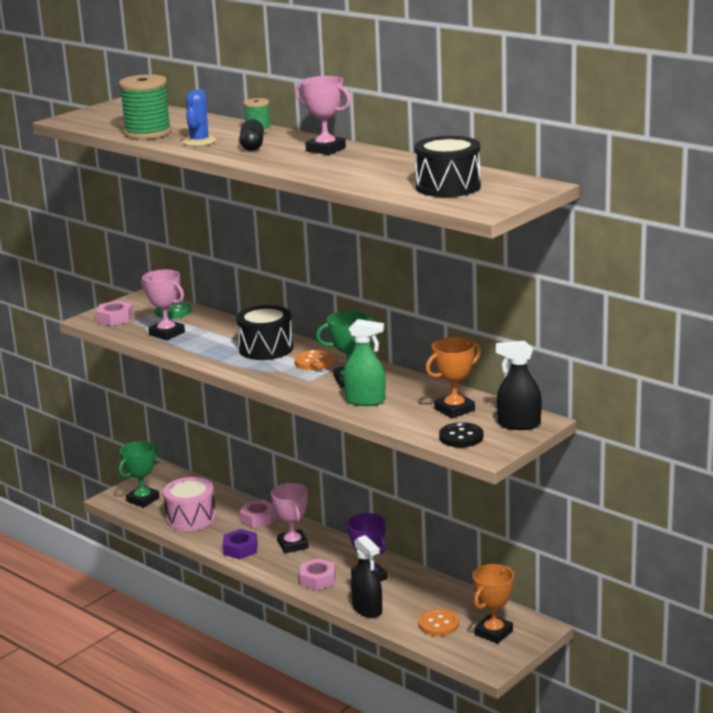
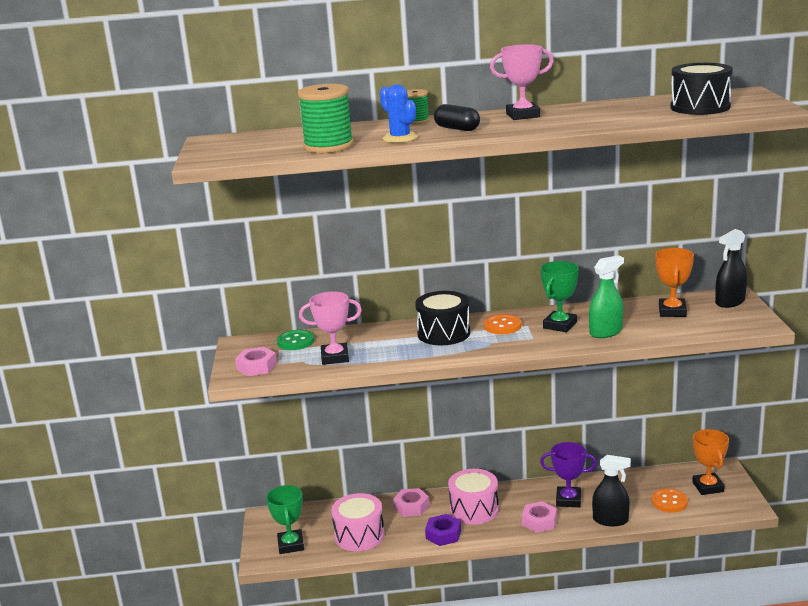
camera: 45 degrees left, 0 degrees up
pink trophy [271,483,309,553] -> pink drum [448,469,499,525]
black button [439,422,483,447] -> none

